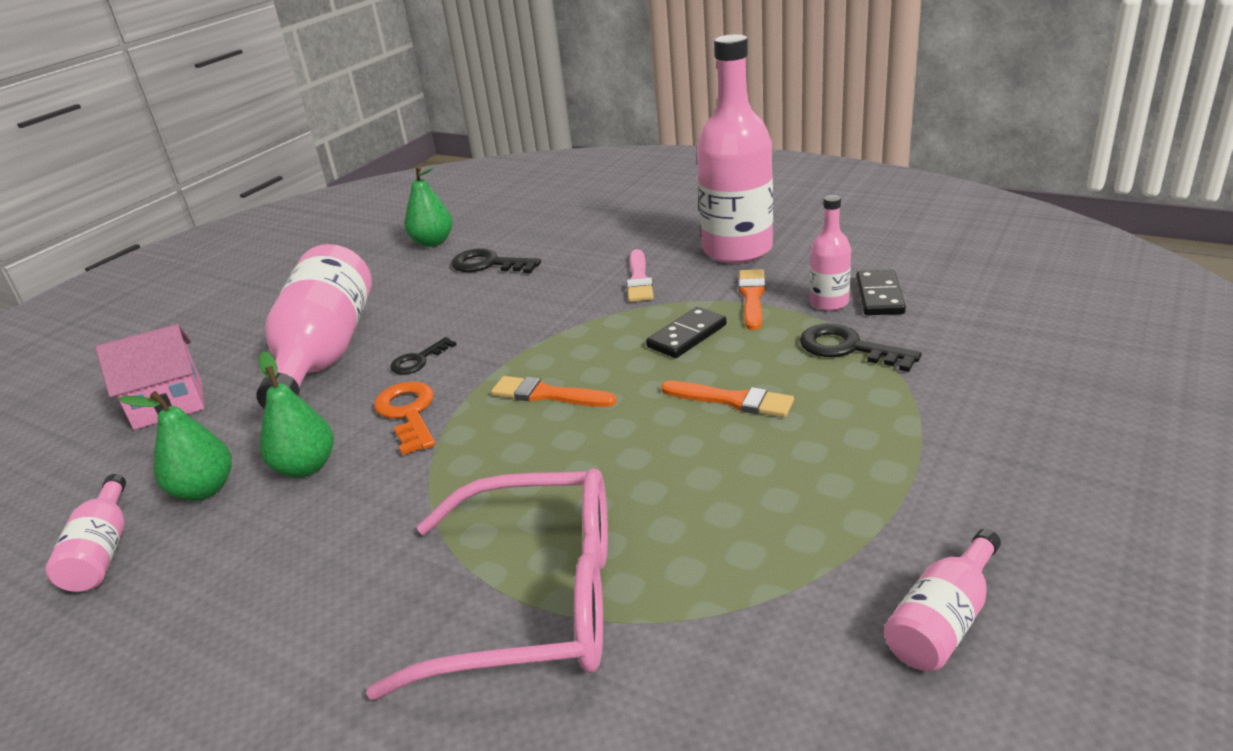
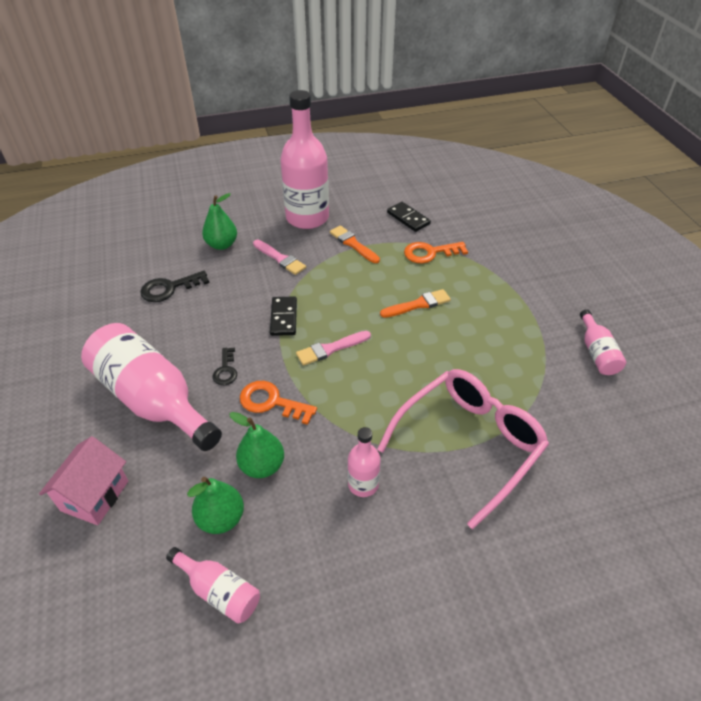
camera: 50 degrees left, 15 degrees up
green pear [404,166,453,247] -> green pear moved to [202,193,237,250]
orange brush [491,376,617,407] -> pink brush [296,331,371,366]
black domino [646,307,727,358] -> black domino moved to [270,296,297,336]
black key [800,324,922,372] -> orange key [404,242,468,263]
pink bottle [810,195,851,311] -> pink bottle moved to [348,427,381,497]

